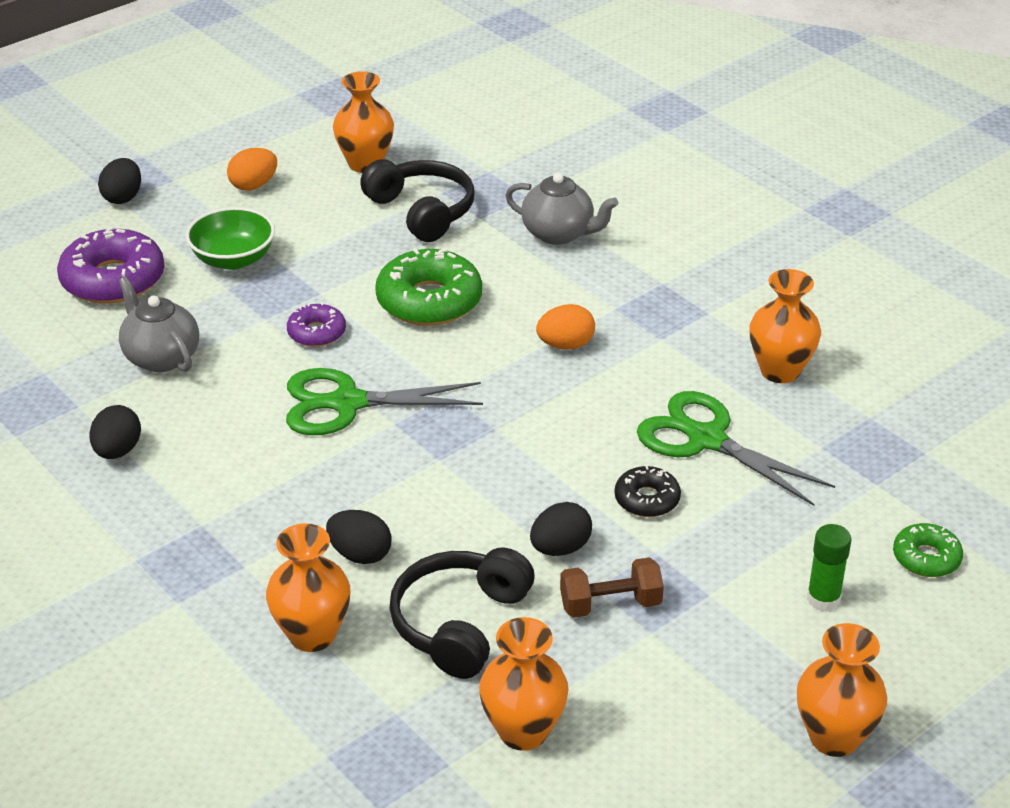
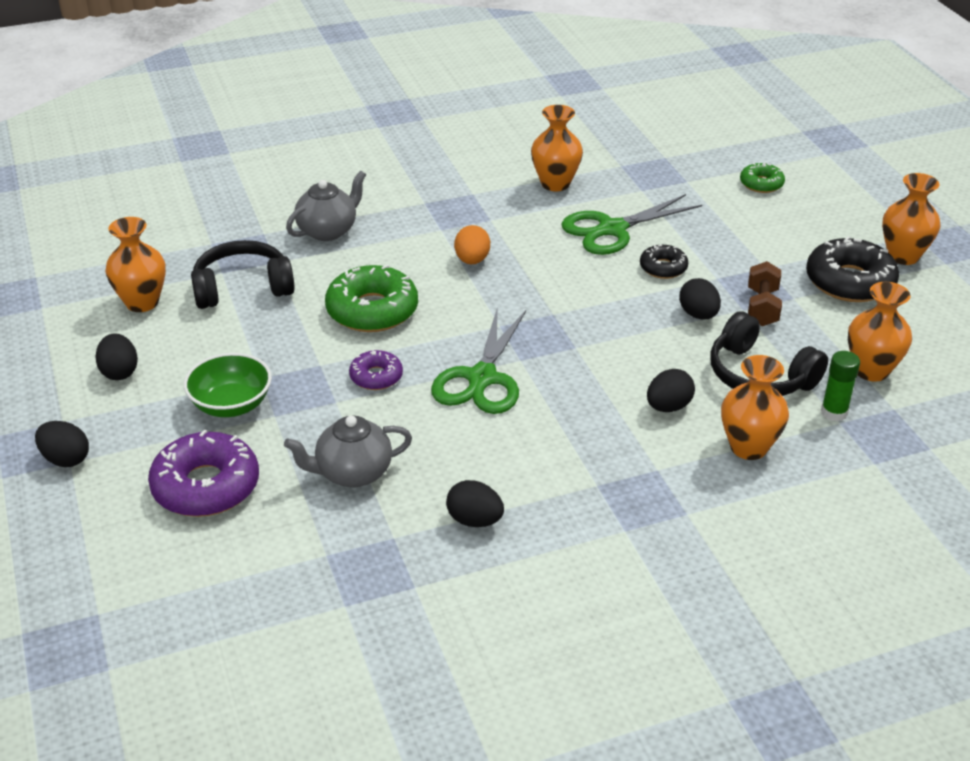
camera: 70 degrees left, 0 degrees up
orange egg [227,148,277,191] -> black egg [95,333,138,380]
green glue stick [807,524,851,611] -> green glue stick moved to [821,351,860,422]
none -> black donut [806,236,899,302]

